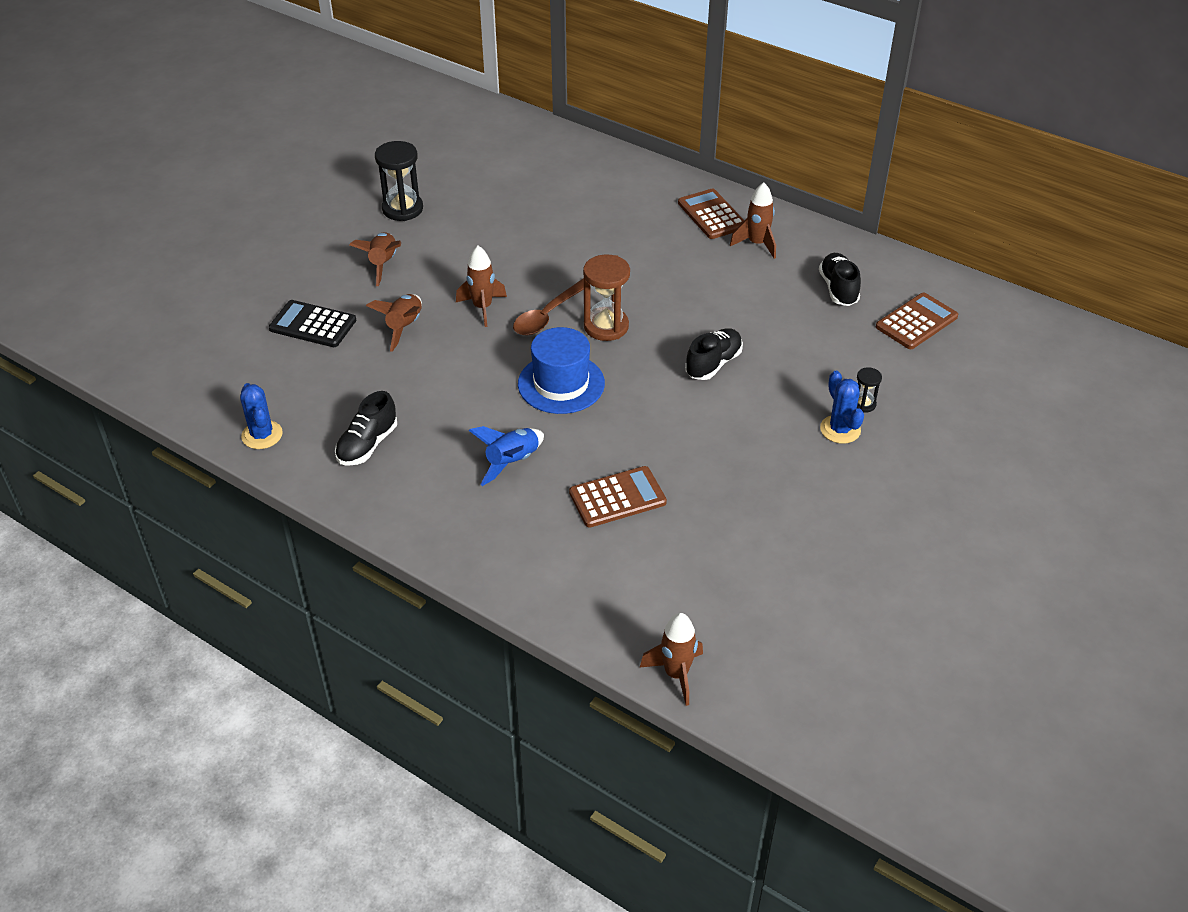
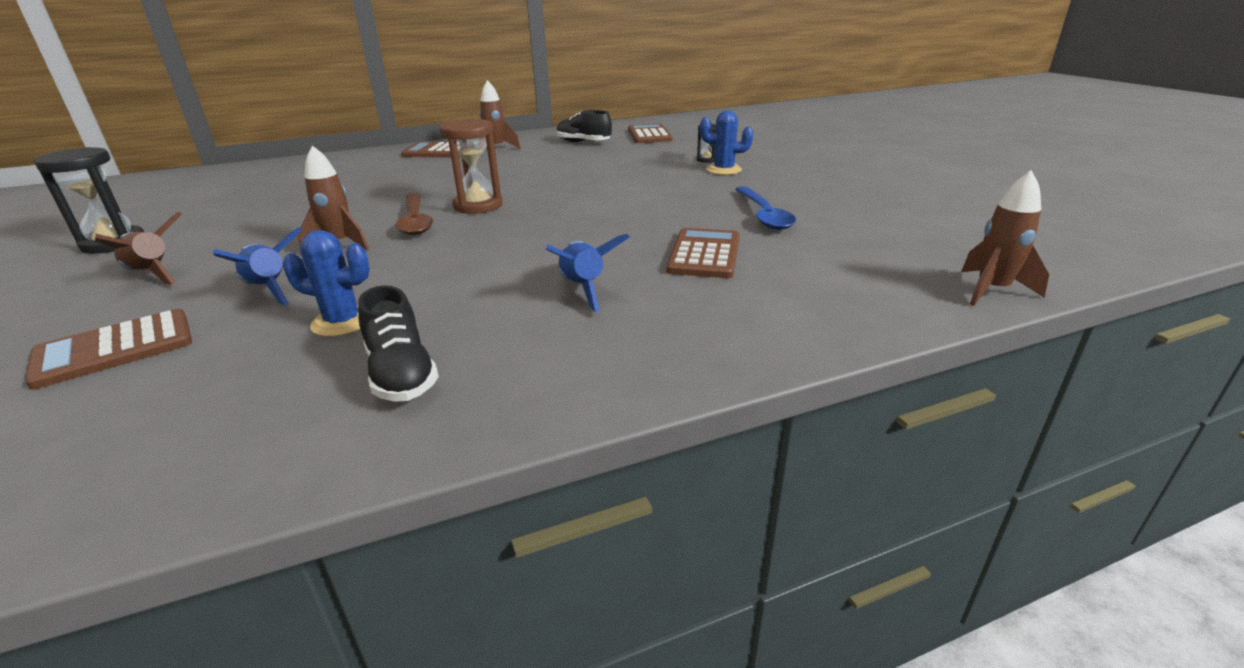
camera: 55 degrees left, 15 degrees down
blue cactus [240,383,283,449] -> blue cactus moved to [283,230,370,337]
black calculator [269,300,356,347] -> brown calculator [25,309,192,390]
brown rocket [366,294,422,352] -> blue rocket [213,227,302,306]
blue hat [518,327,605,414] -> none
black shoe [685,328,743,380] -> none
none -> blue spoon [735,186,796,230]

